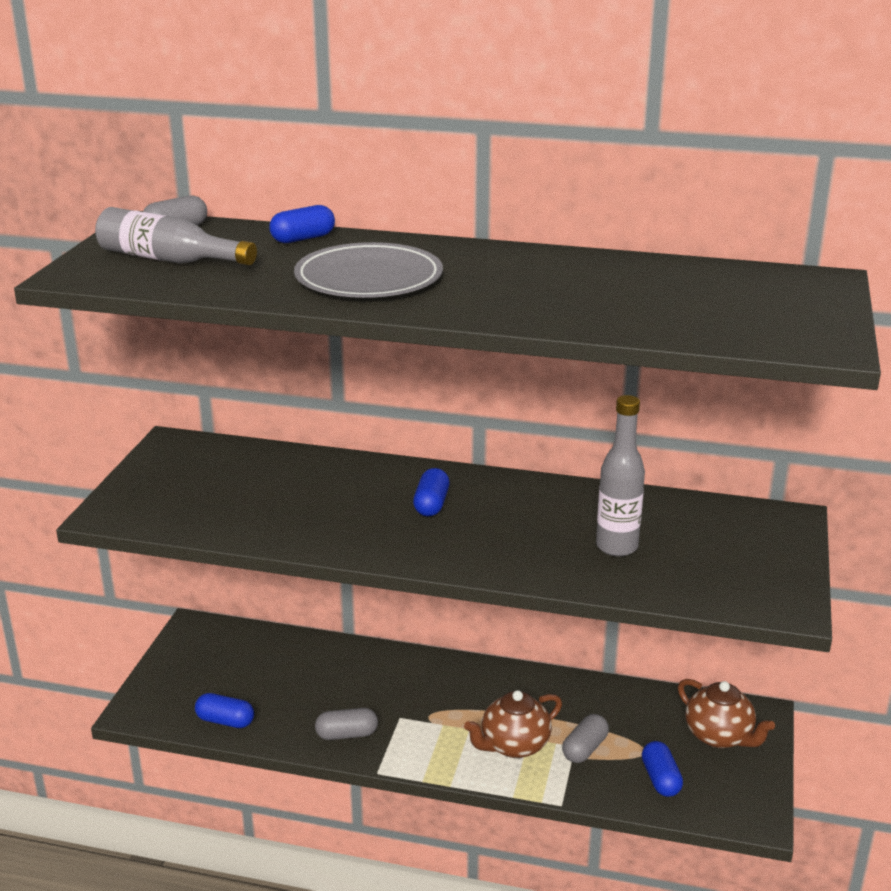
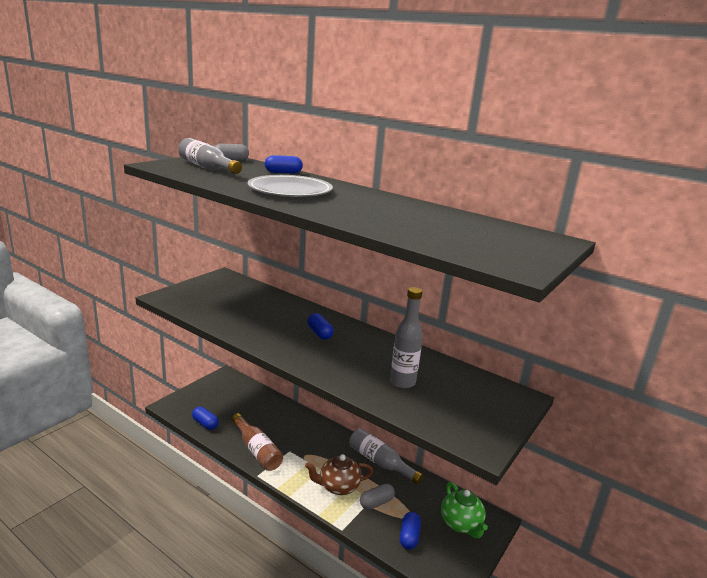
camera: 20 degrees right, 5 degrees down
grey capsule [315,708,378,740] -> brown bottle [232,413,283,471]
blue capsule [413,468,449,516] -> blue capsule turned 60 degrees counterclockwise [308,313,334,340]
brown teapot [678,679,775,748] -> green teapot [441,482,488,538]
none -> grey bottle [349,428,423,485]

